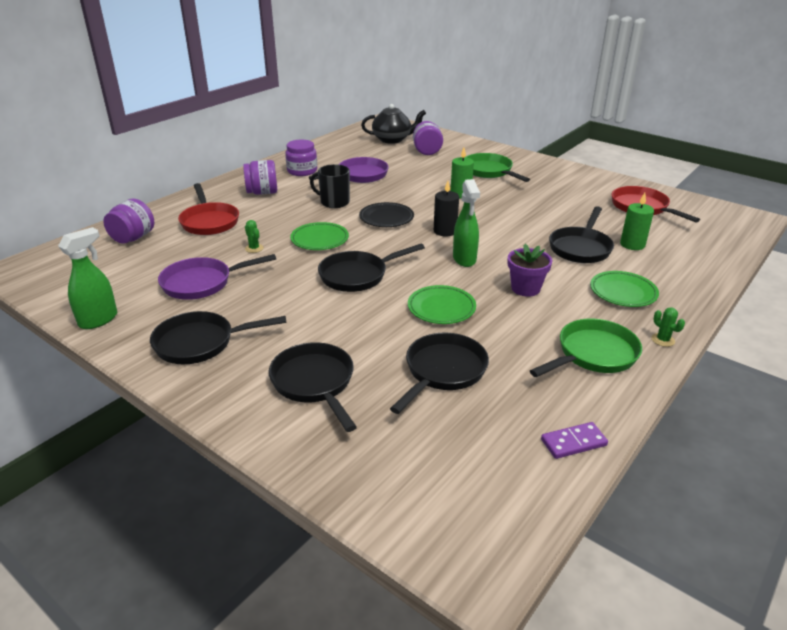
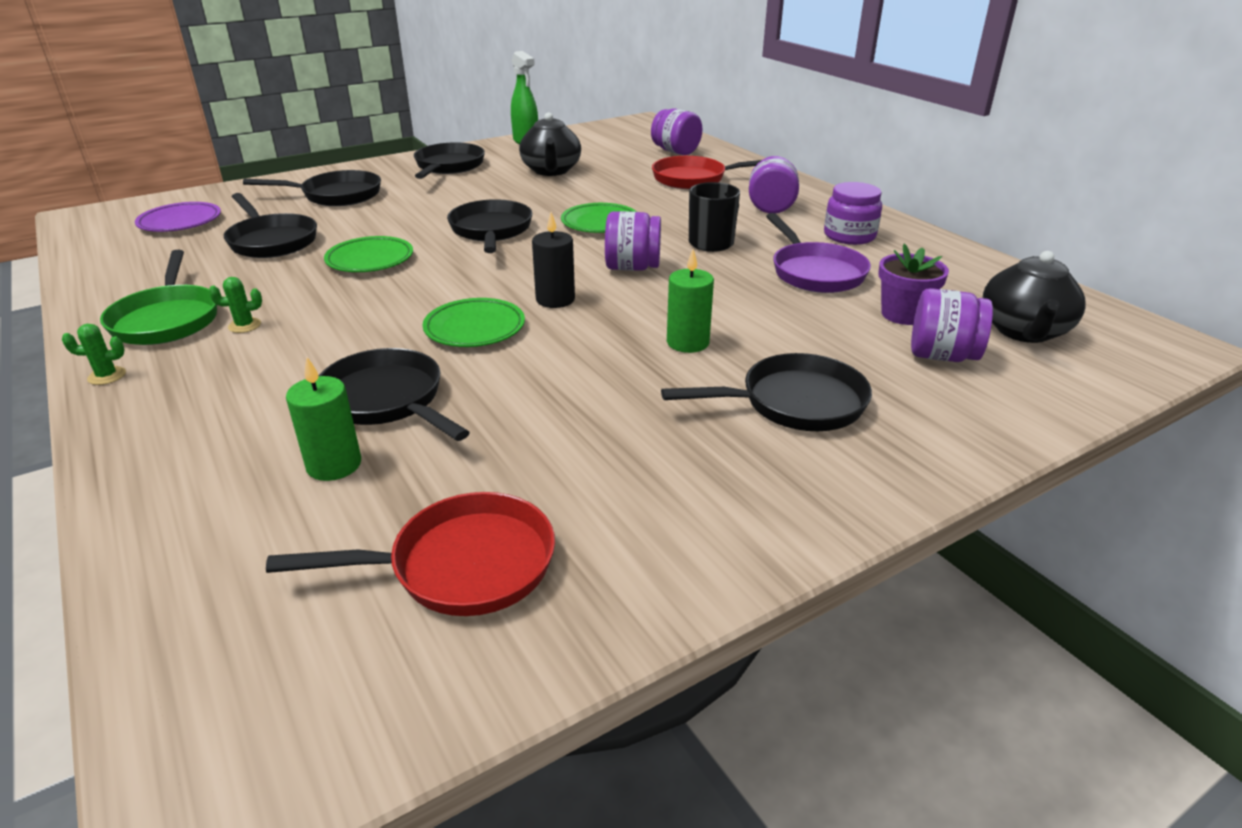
camera: 110 degrees right, 0 degrees up
purple pan [158,254,276,300] -> black teapot [519,112,581,176]
green cactus [245,220,264,253] -> green cactus moved to [209,277,262,333]
black plate [359,202,414,227] -> purple jar [605,211,661,271]
green spray bottle [453,179,480,267] -> none
green pan [466,153,530,182] -> black pan [661,353,872,431]
purple flower pot [508,244,552,297] -> purple flower pot moved to [878,243,949,325]
purple domino [541,422,608,459] -> none
green plate [590,271,659,307] -> green plate moved to [423,298,525,347]
none -> purple plate [135,202,221,232]

